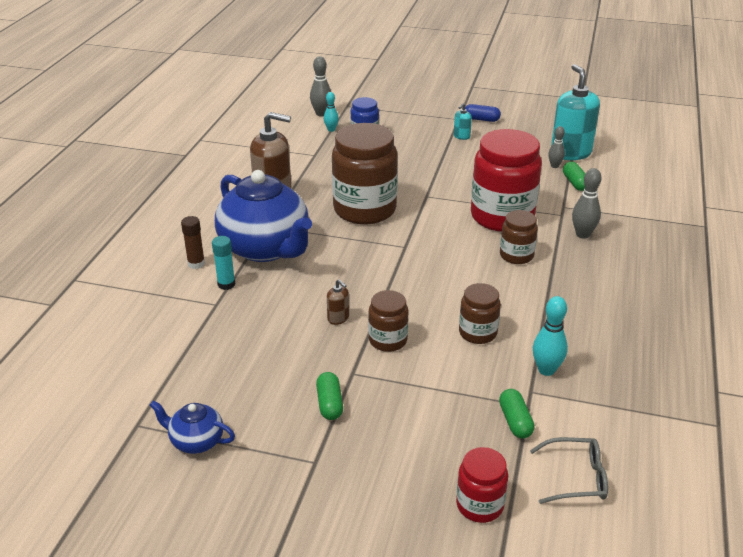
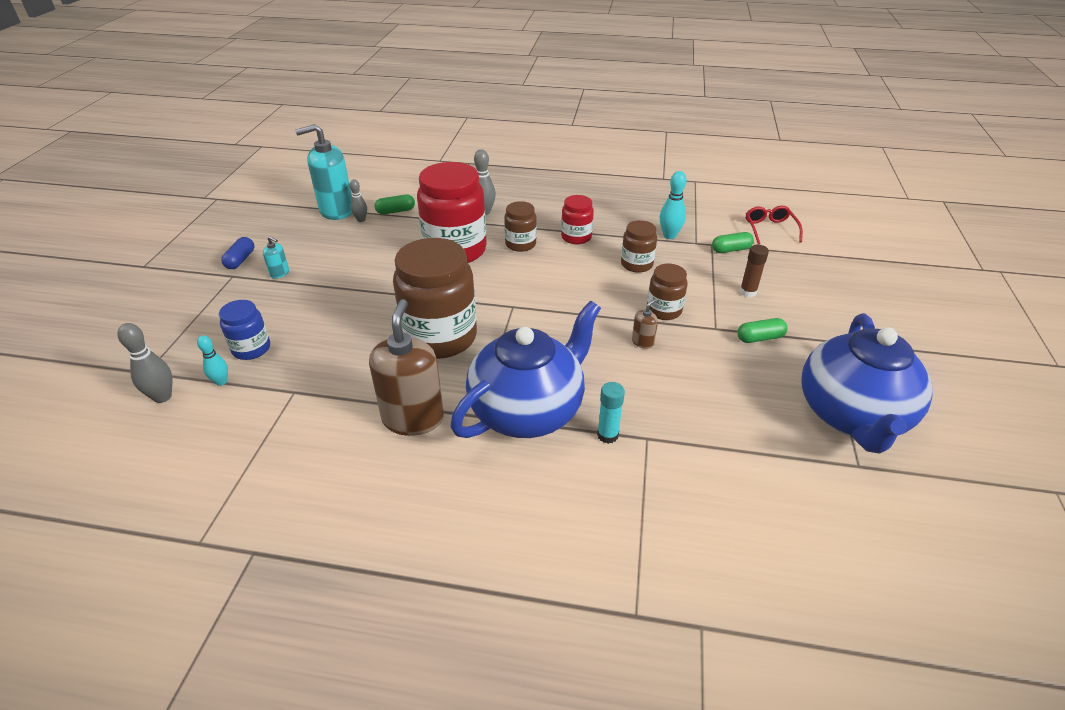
camera: 95 degrees left, 5 degrees up
blue teapot [149,400,235,454] -> blue teapot [801,313,933,454], size x2.22
brown glue stick [181,216,205,269] -> brown glue stick moved to [740,244,769,297]
red jar [456,447,508,523] -> red jar moved to [561,195,594,244]
grey glasses [530,437,608,504] -> red glasses [746,206,803,244]

